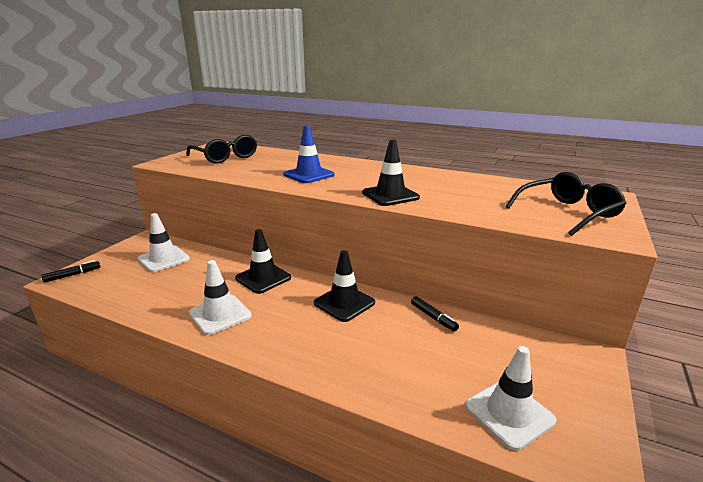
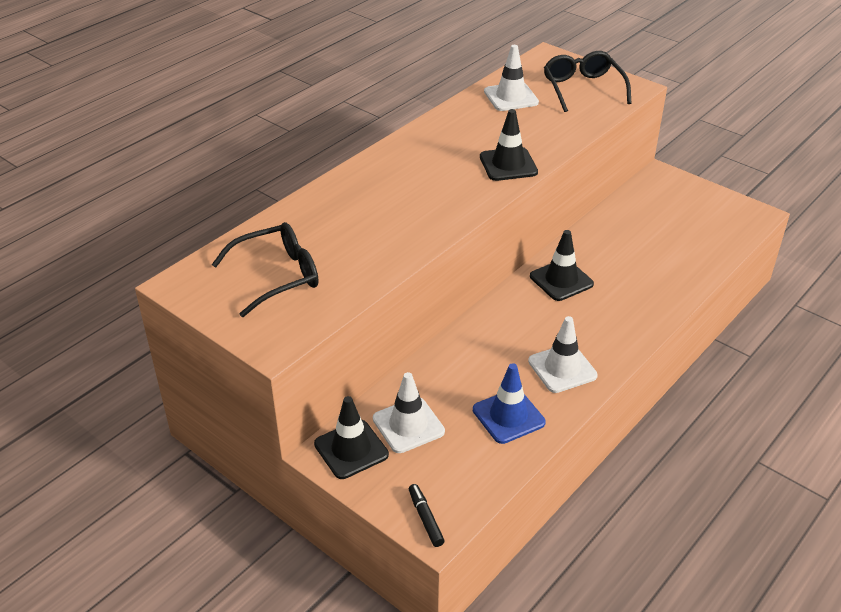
camera: 75 degrees left, 15 degrees up
black traffic cone [235,229,291,294] -> black traffic cone moved to [314,396,389,479]
blue traffic cone [283,125,335,183] -> blue traffic cone moved to [473,363,546,444]
black marker [411,296,459,332] -> none
white traffic cone [465,346,556,451] -> white traffic cone moved to [484,45,539,111]

